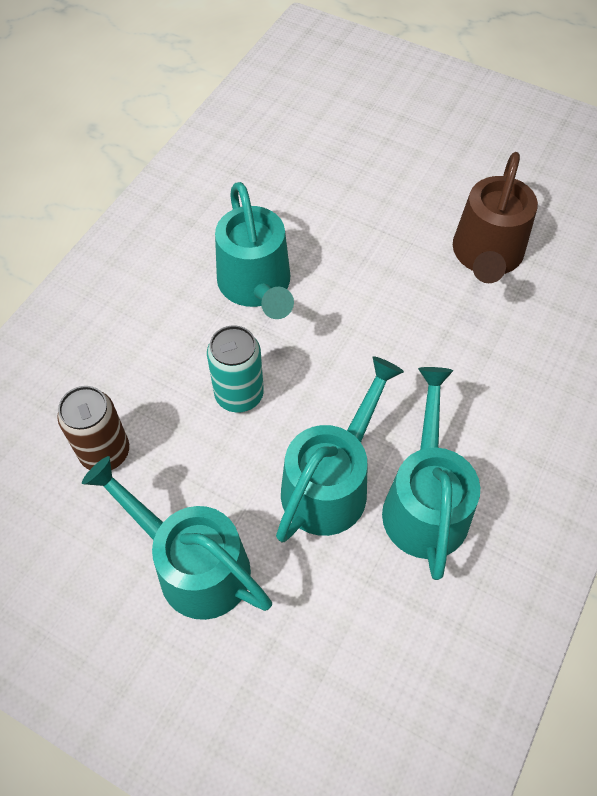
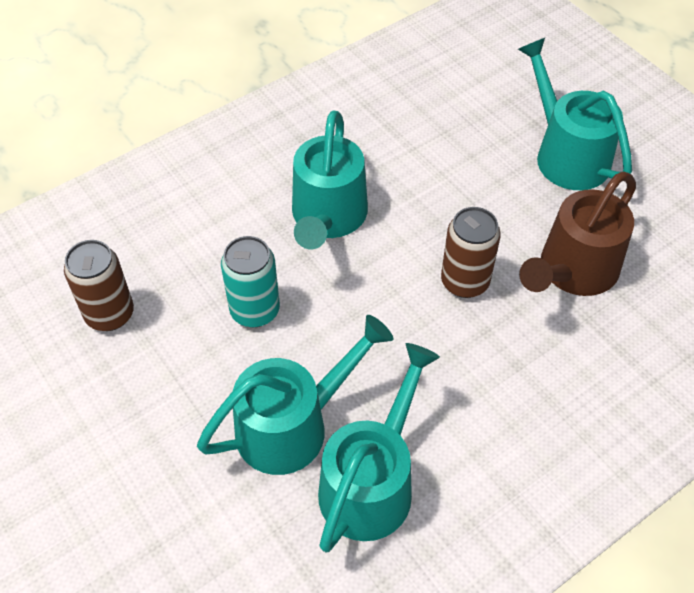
camera: 25 degrees right, 5 degrees down
turquoise watering can [82,456,272,620] -> turquoise watering can moved to [518,38,632,190]
none -> brown can [441,207,501,298]

